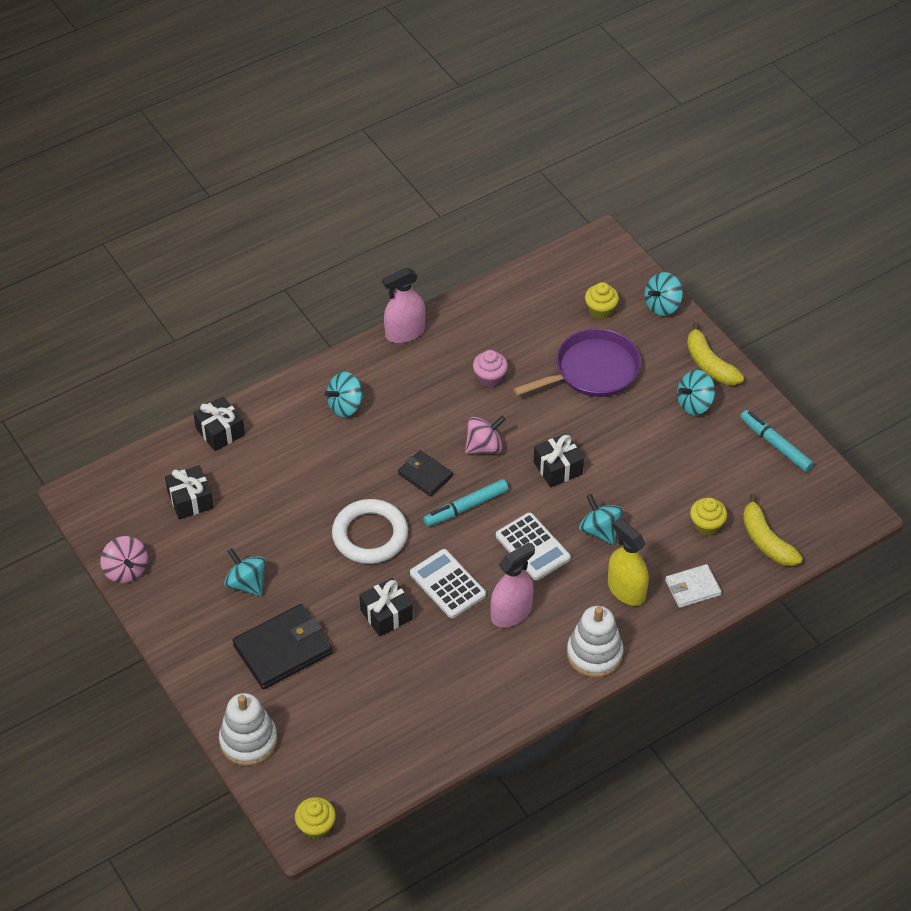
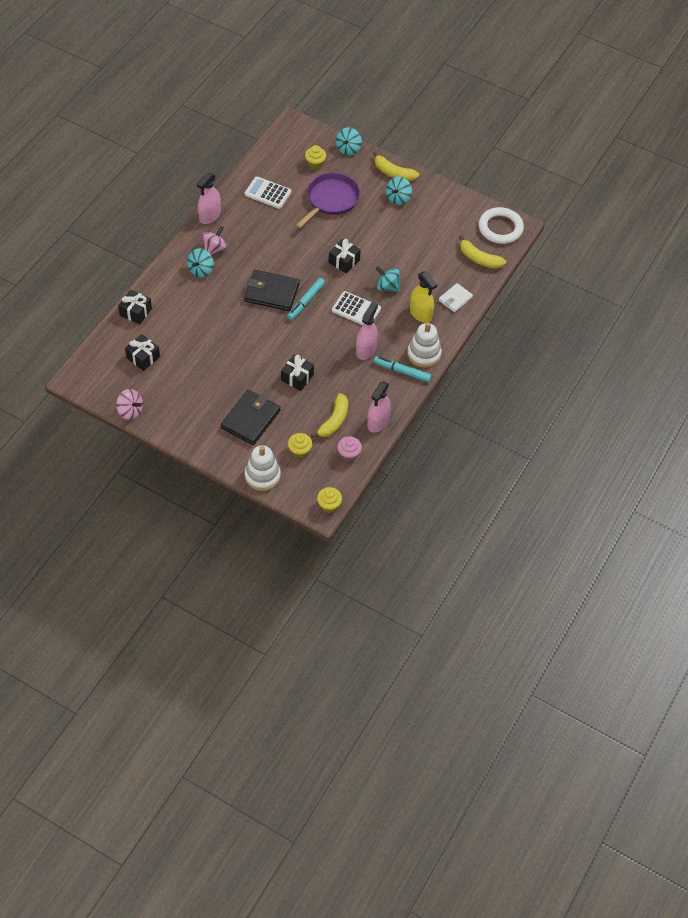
camera: 30 degrees left, 5 degrees up
turquoise spinning top [224,548,266,596] -> none
white ring [332,499,408,564] -> white ring moved to [479,207,524,244]
black wallet [398,450,453,497] -> black wallet [244,270,300,311], size x1.71
white calculator [410,549,486,618] -> white calculator moved to [245,177,291,209]
pink spinning top [465,416,506,454] -> pink spinning top moved to [202,226,227,255]
pink cupcake [473,350,508,387] -> pink cupcake moved to [337,436,362,462]
yellow spray bottle [608,518,649,606] -> yellow spray bottle turned 150 degrees counterclockwise [410,271,437,323]
yellow cupcake [690,498,727,536] -> yellow cupcake moved to [288,433,312,458]
turquoise marker [740,410,814,472] -> turquoise marker moved to [374,356,432,382]
none -> yellow banana [311,393,348,438]
none -> pink spray bottle [367,381,391,433]

